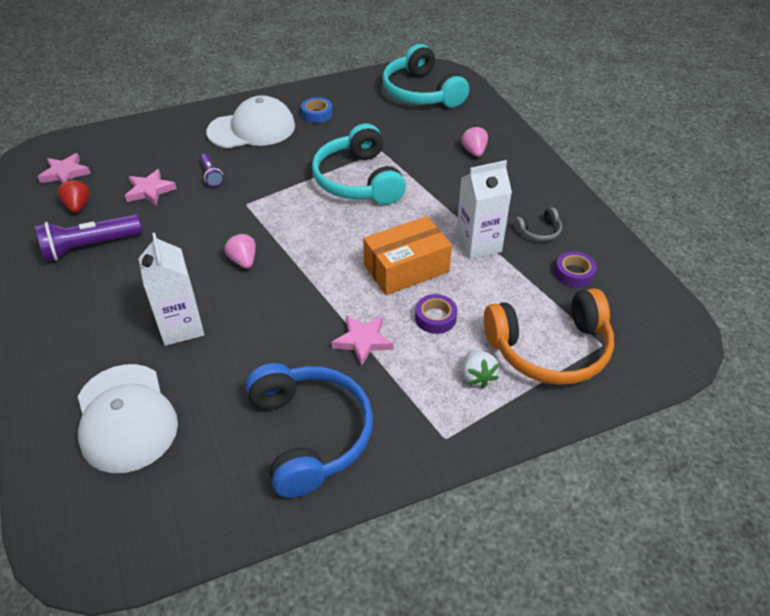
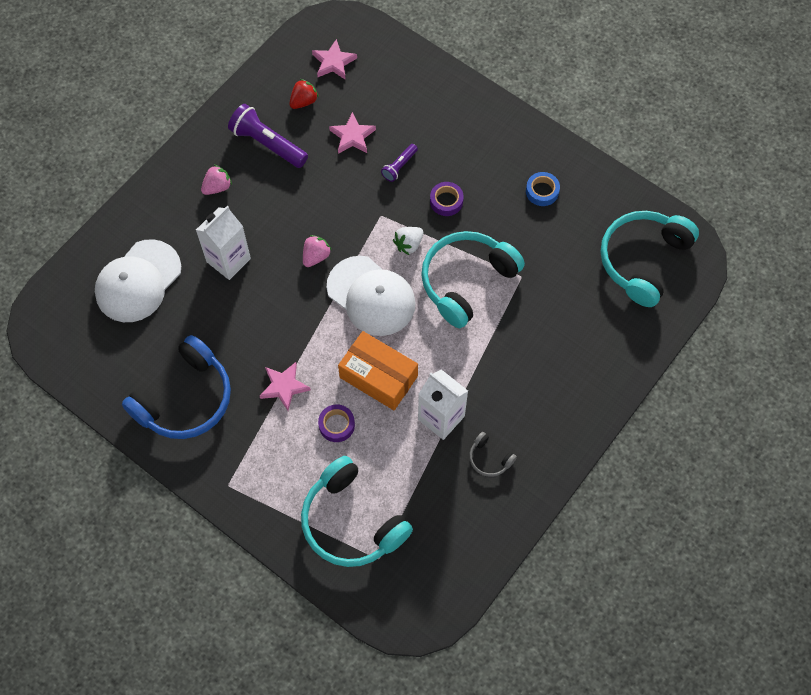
camera: 60 degrees right, 20 degrees up
white cap [206,95,295,148] -> white cap moved to [327,256,416,336]
pink strawberry [461,125,488,157] -> pink strawberry moved to [201,165,232,195]
white strawberry [463,350,499,388] -> white strawberry moved to [393,227,423,255]
orange headphones [484,288,614,385] -> turquoise headphones [301,456,413,567]
purple tape [555,251,597,288] -> purple tape moved to [430,182,464,216]

